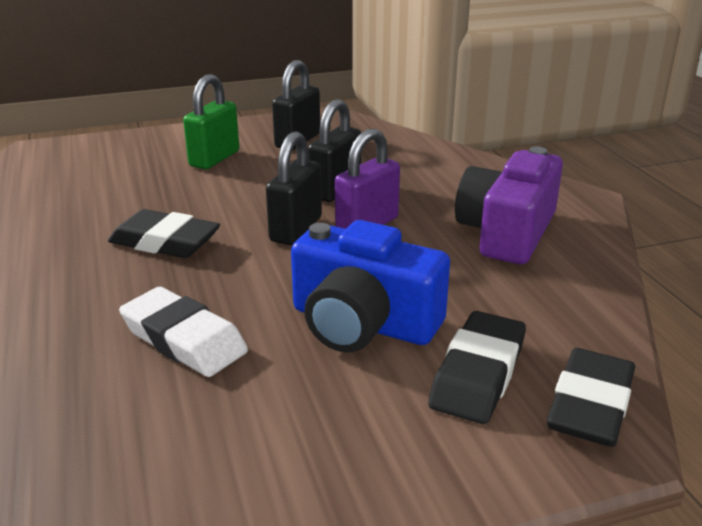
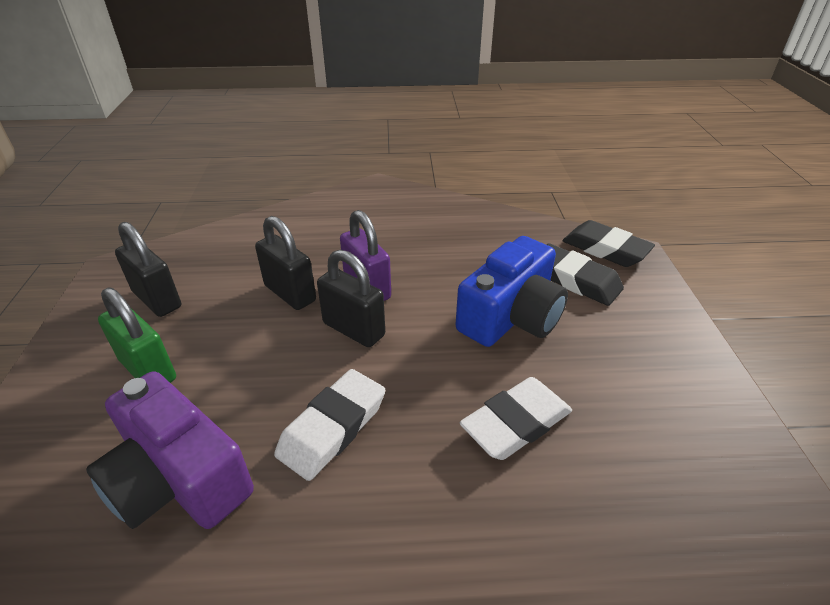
camera: 75 degrees left, 10 degrees up
black eraser [108,209,220,258] -> white eraser [274,369,385,481]
purple camera [455,147,563,264] -> purple camera moved to [86,371,254,529]

